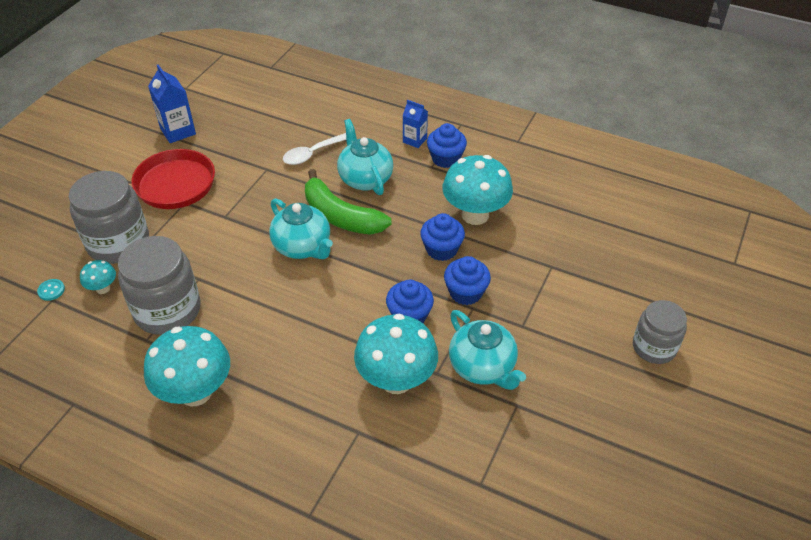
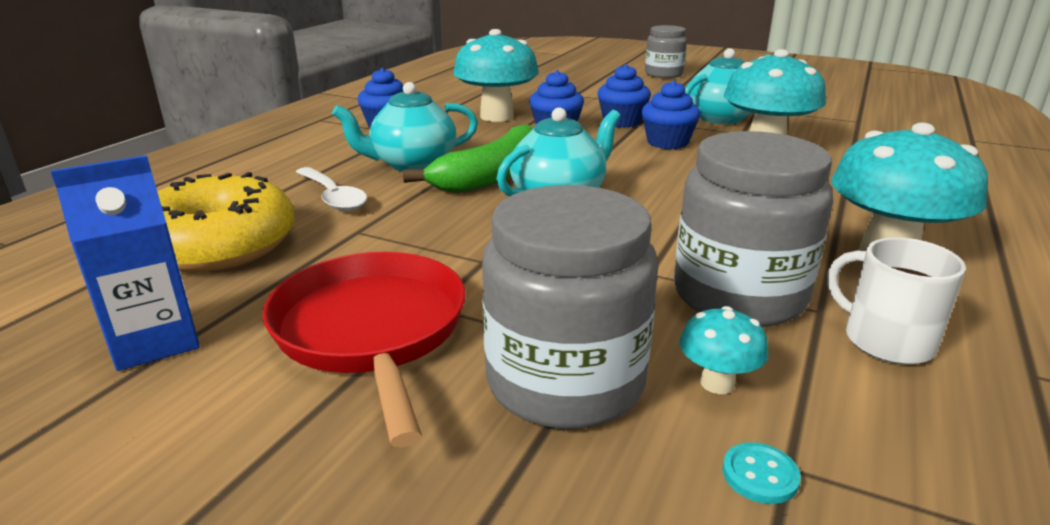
camera: 90 degrees left, 20 degrees down
blue carton [402,100,428,148] -> none
none -> yellow donut [157,172,295,273]
none -> white mug [827,237,966,365]

